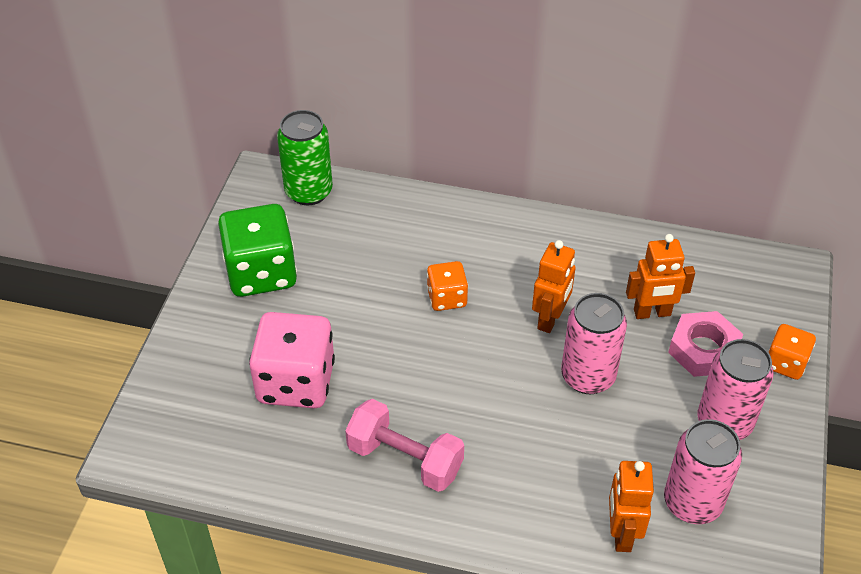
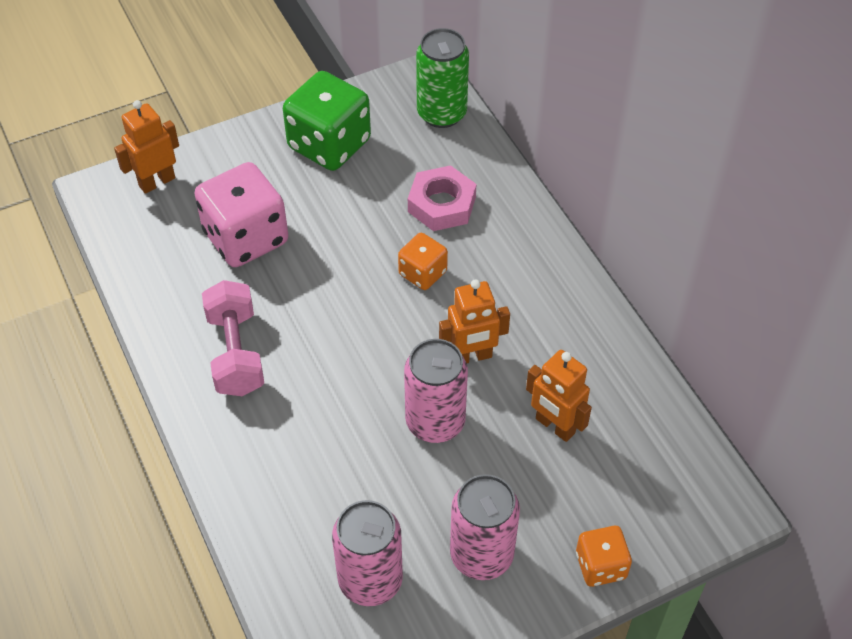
camera: 50 degrees right, 5 degrees up
orange robot [609,461,654,552] -> orange robot moved to [114,100,179,194]
pink nut [668,311,743,377] -> pink nut moved to [408,165,476,231]

